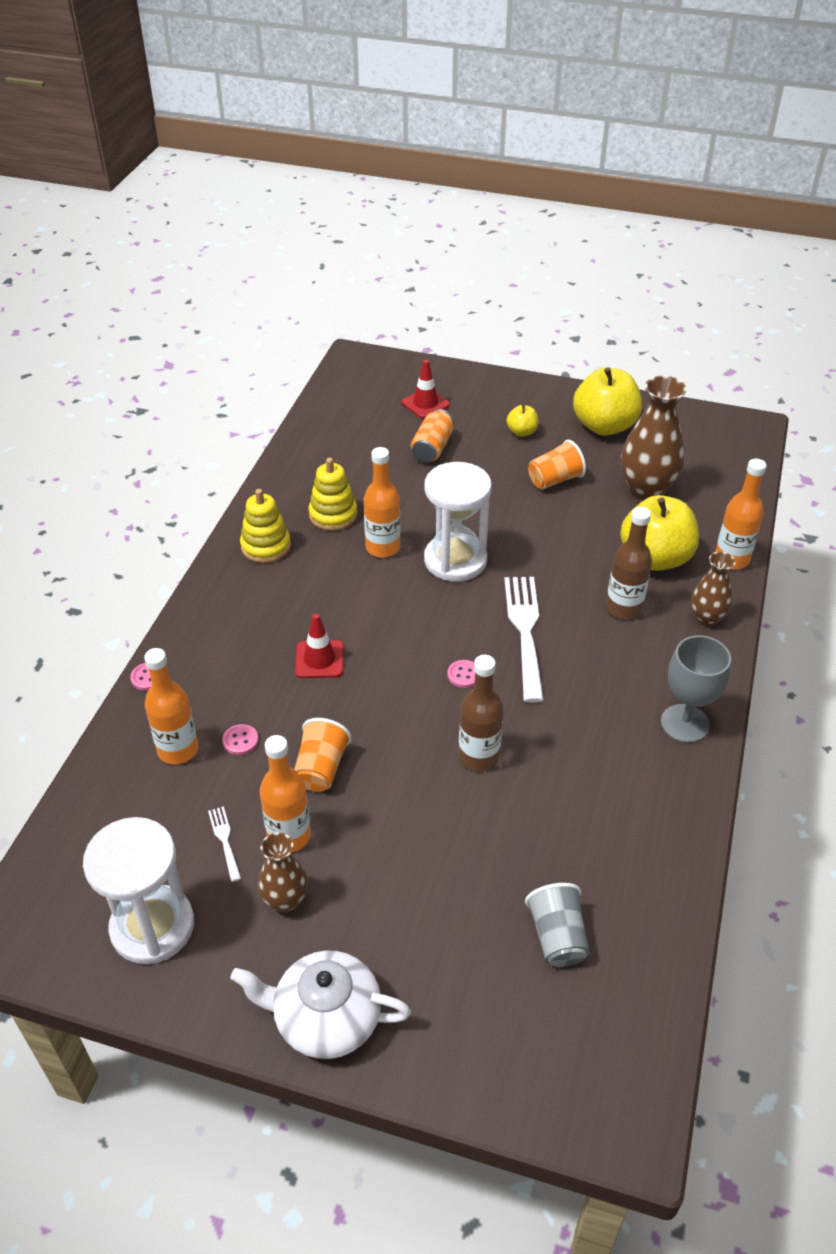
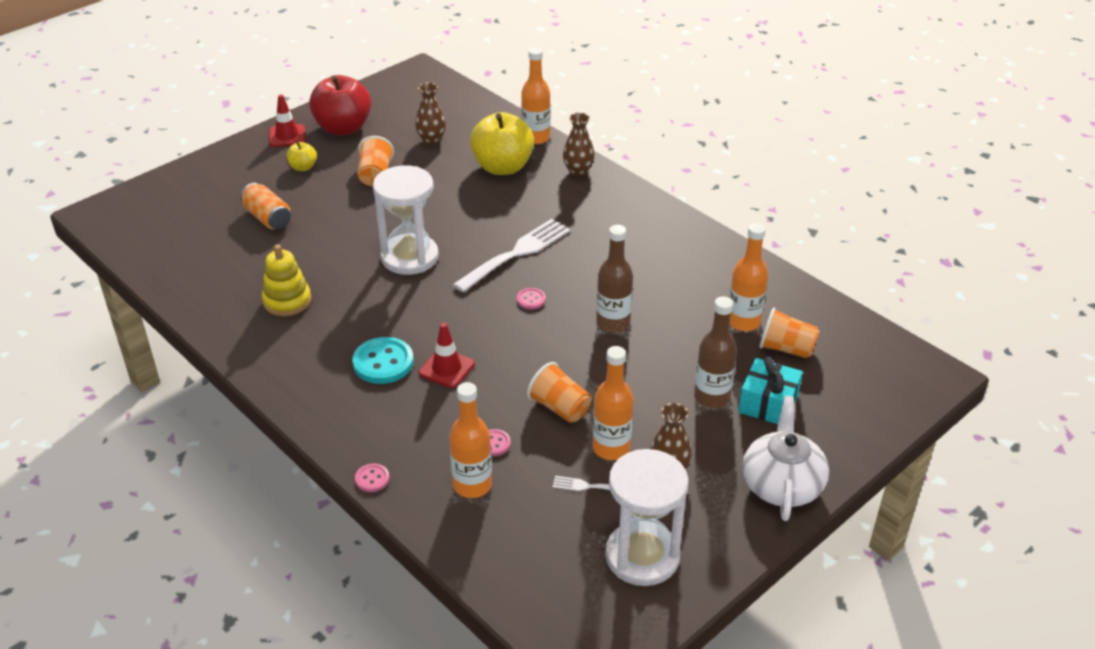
camera: 60 degrees left, 5 degrees down
white teapot [231,951,411,1059] -> white teapot turned 150 degrees clockwise [742,396,829,521]
yellow stacking toy [240,489,291,563] -> none
orange bottle [364,447,401,558] -> orange bottle moved to [729,223,768,331]
red traffic cone [402,360,450,419] -> red traffic cone moved to [269,94,305,147]
white fork [504,577,544,702] -> white fork turned 105 degrees clockwise [453,219,570,292]
grey cup [525,883,589,967] -> orange cup [759,308,819,358]
yellow apple [573,367,642,436] -> red apple [309,75,371,135]
brown bottle [606,507,652,619] -> brown bottle moved to [694,296,737,408]
brown vase [621,376,687,500] -> brown vase [415,82,446,145], size x0.58
grey goblet [661,635,731,743] -> none
none -> turquoise button [352,337,414,384]
none -> turquoise gift [738,357,803,424]

